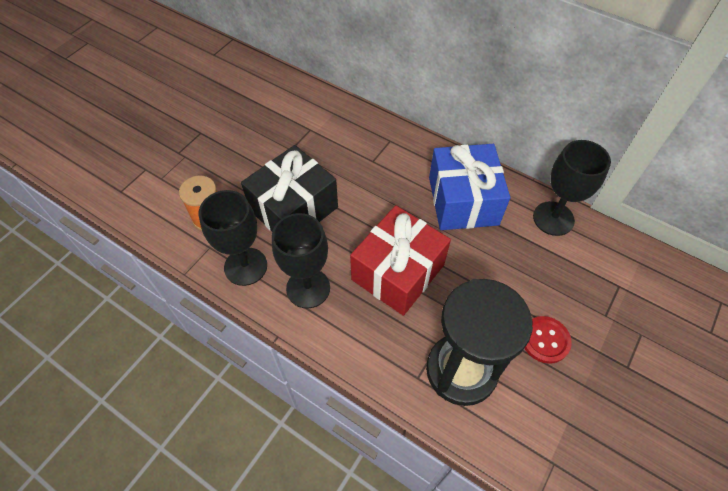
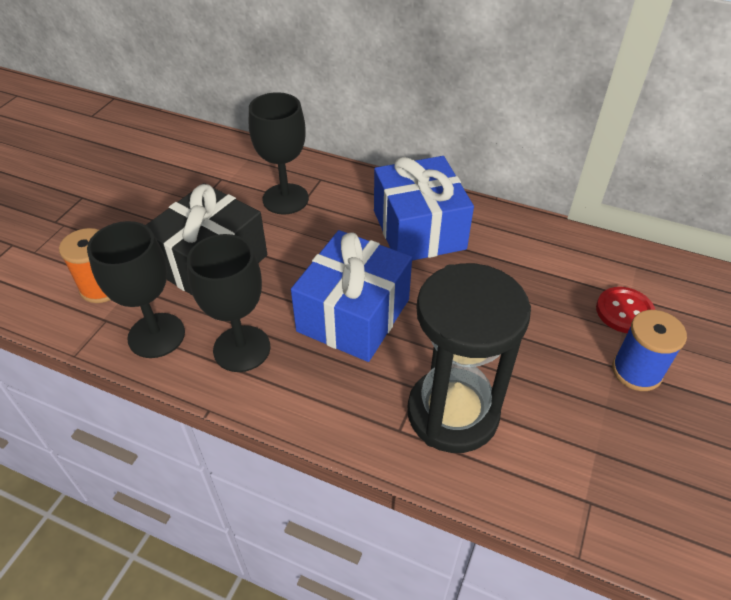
camera: 10 degrees left, 10 degrees down
red gift [350,205,451,316] -> blue gift [291,230,412,362]
red button [524,316,572,364] -> red button moved to [596,287,655,333]
black goblet [533,140,611,236] -> black goblet moved to [249,92,309,215]
none -> blue spool [612,310,687,391]

